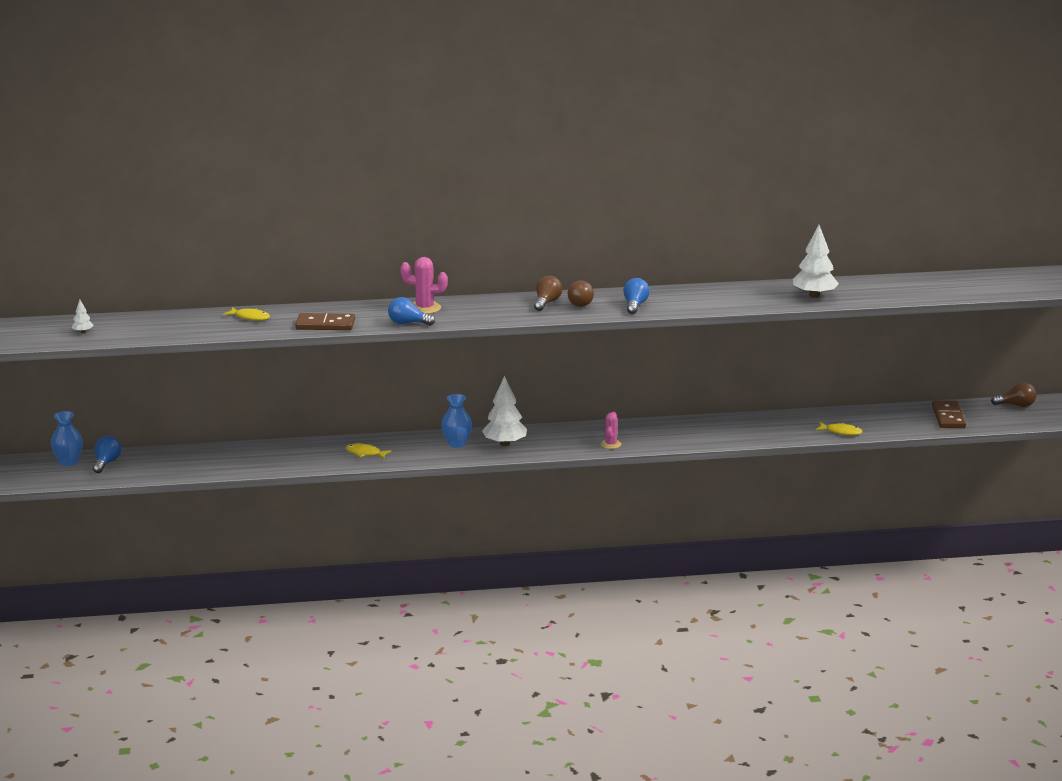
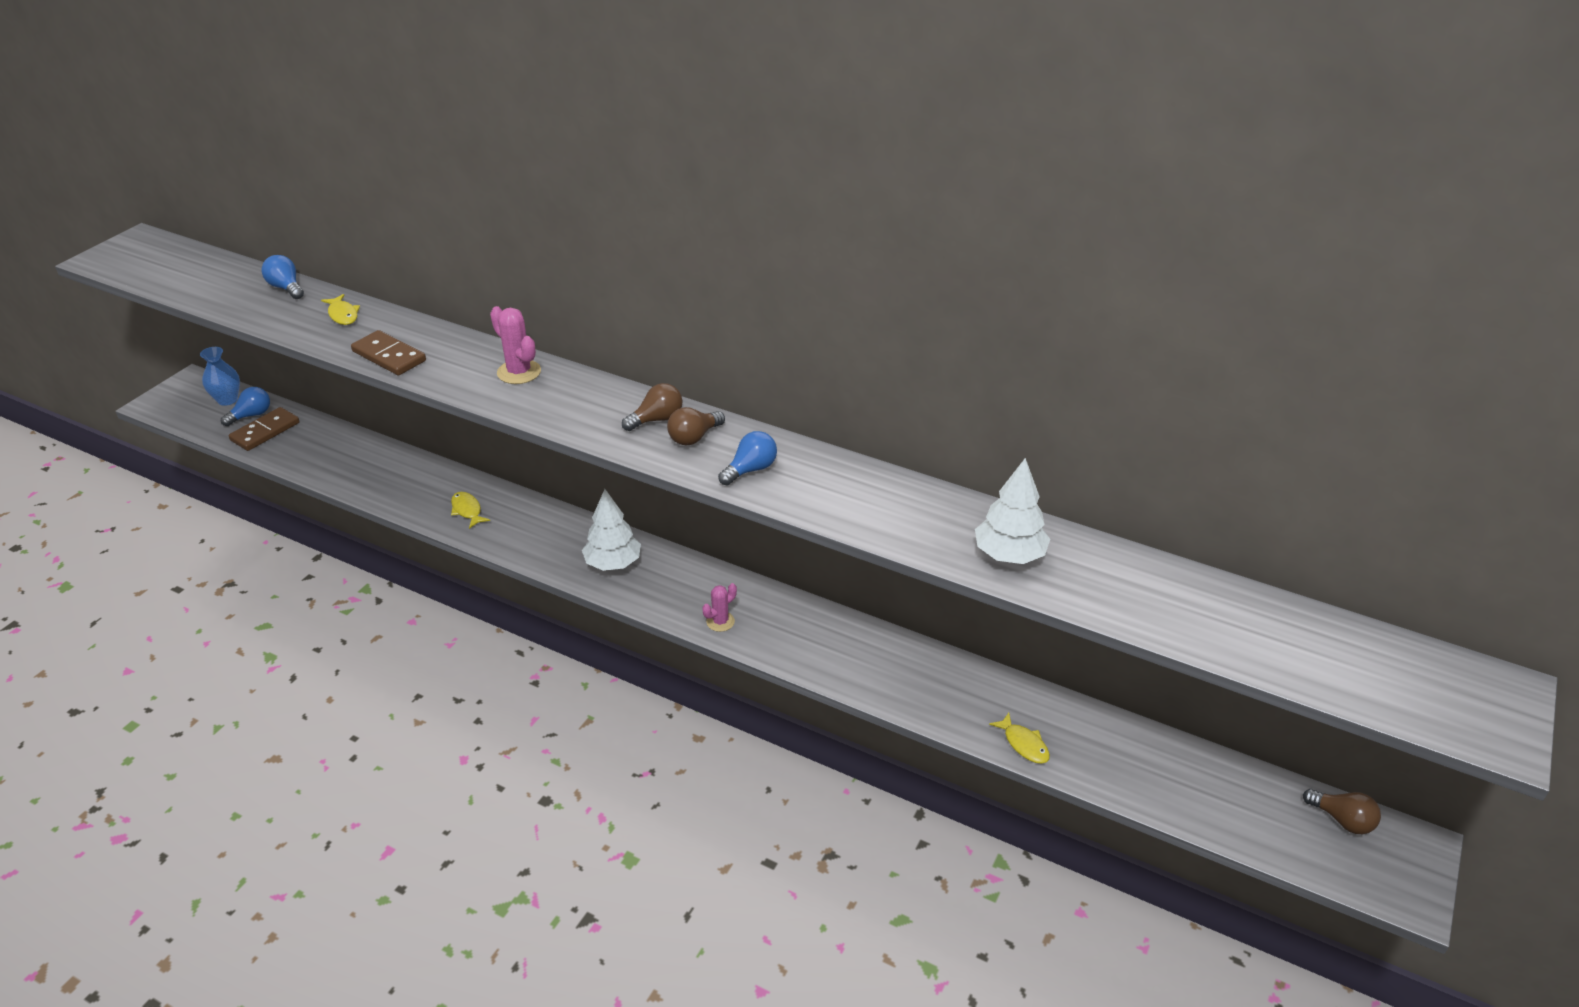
camera: 35 degrees right, 15 degrees up
white tree [72,300,94,333] -> none
blue light bulb [388,297,435,326] -> blue light bulb moved to [261,255,304,299]
blue vase [441,394,472,448] -> none
brown domino [932,400,966,428] -> brown domino moved to [229,407,299,451]

